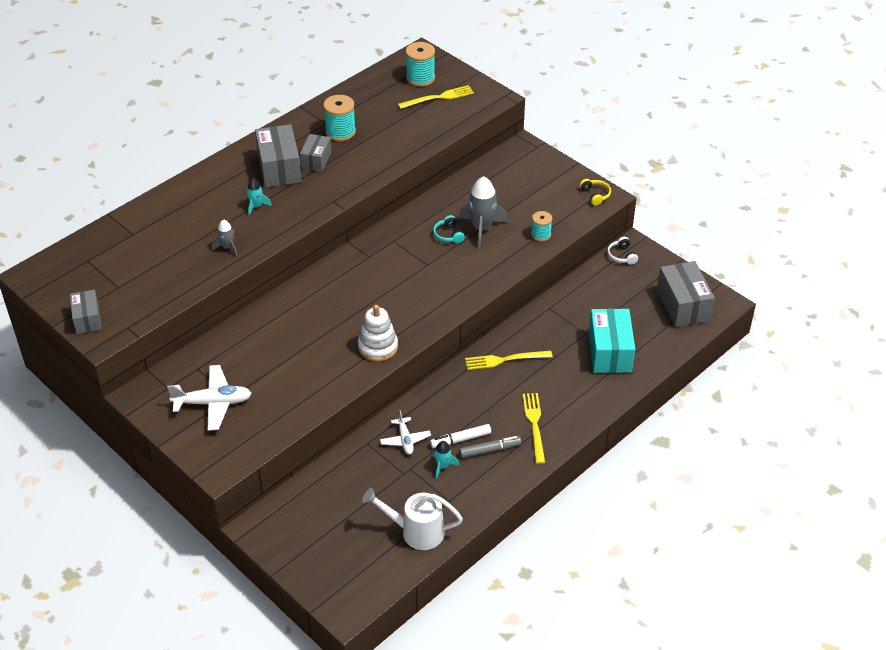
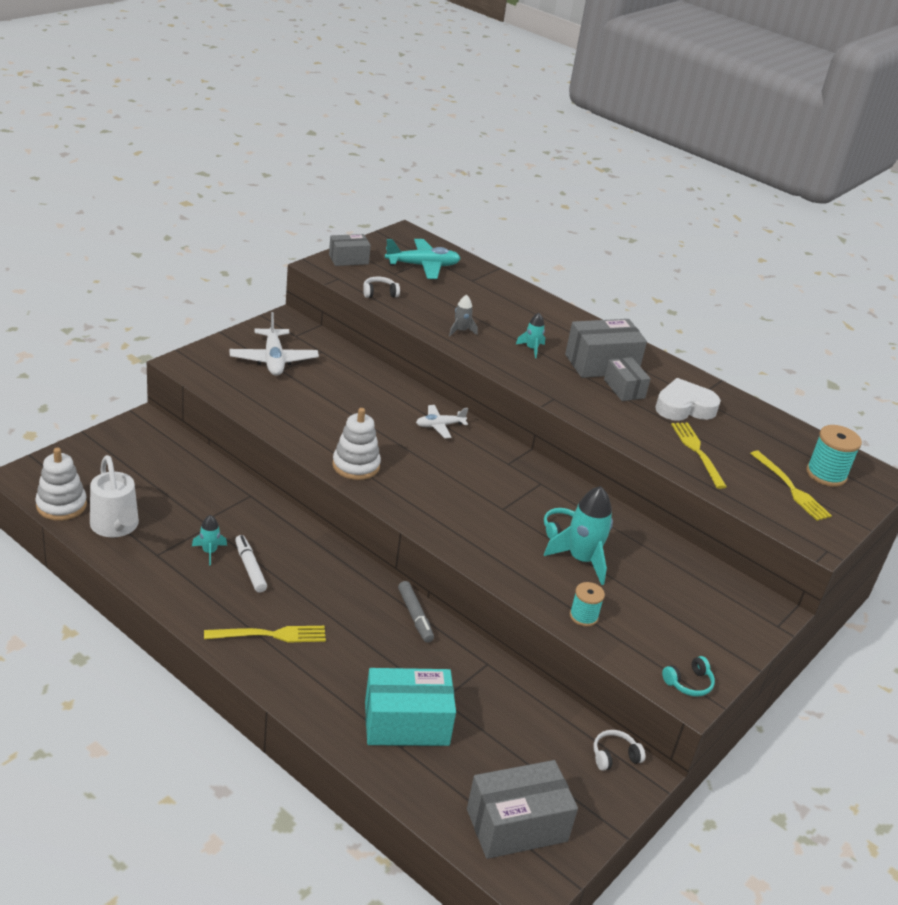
camera: 80 degrees right, 10 degrees down
grey box [300,134,332,172] -> grey box turned 60 degrees clockwise [604,357,651,401]
turquoise spool [323,95,356,141] -> white heart [655,378,721,421]
white watering can [362,488,463,550] -> white watering can turned 150 degrees clockwise [90,455,139,537]
white plane [380,410,431,455] -> white plane moved to [416,405,468,438]
grey rocket [459,176,508,248] -> turquoise rocket [544,486,613,585]
grey marker [459,436,521,458] -> grey marker moved to [398,581,434,643]
yellow fork [465,351,552,370] -> yellow fork moved to [671,423,727,489]
yellow headphones [580,179,611,206] -> turquoise headphones [662,656,715,697]
none -> white stacking toy [35,448,87,521]
none -> white headphones [363,276,400,298]
none -> turquoise plane [385,239,461,279]

